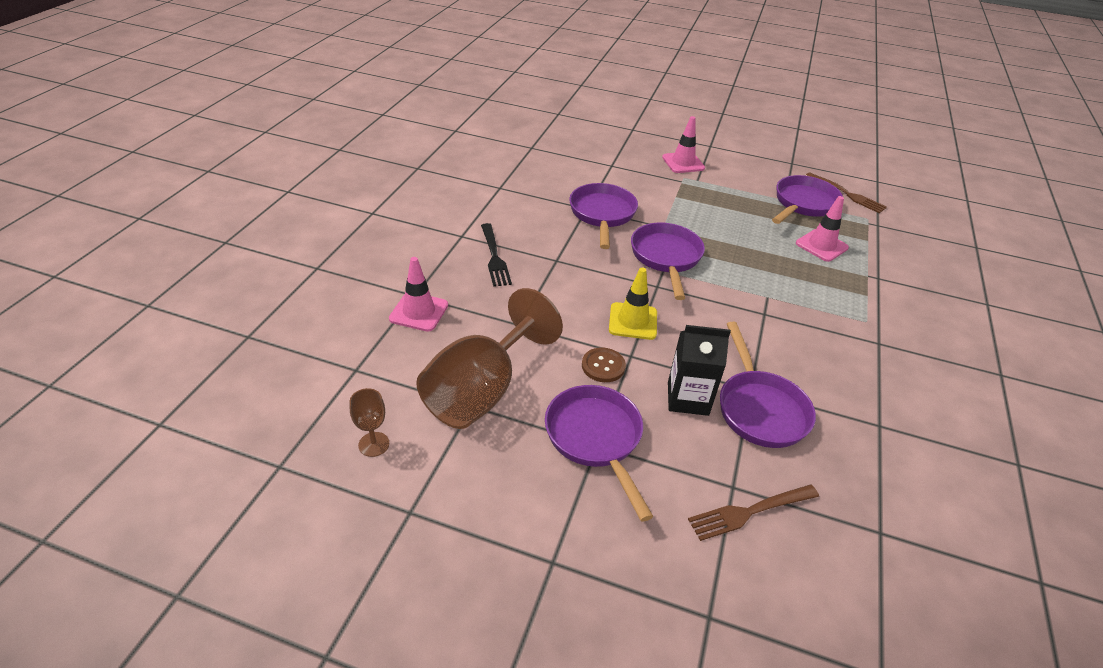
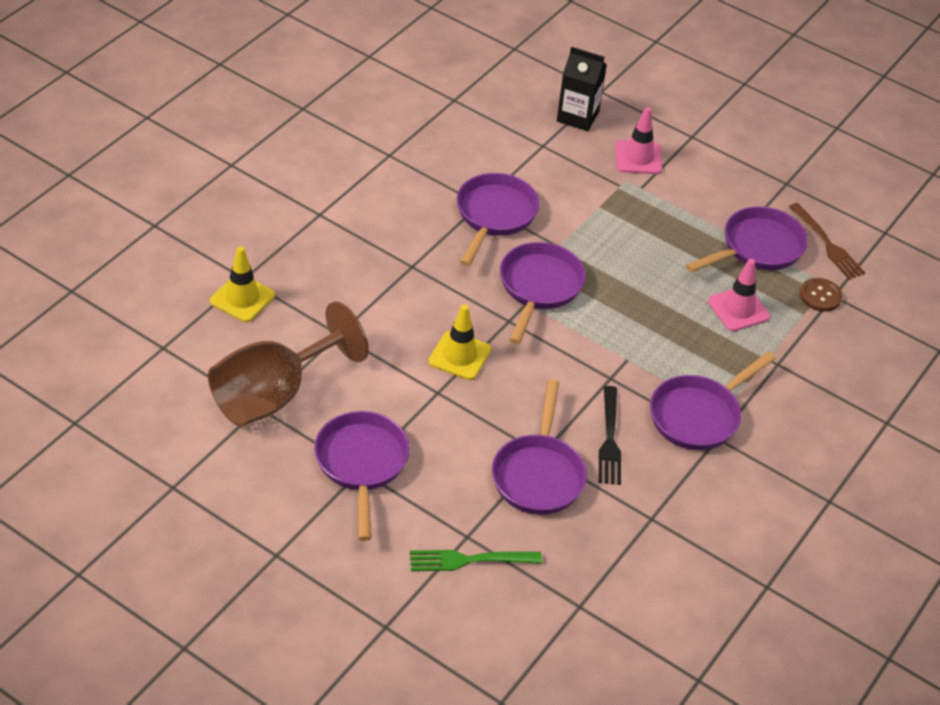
camera: 15 degrees right, 5 degrees up
brown goblet [350,388,389,457] -> none
pink traffic cone [389,257,448,332] -> yellow traffic cone [210,246,275,322]
black fork [481,223,512,287] -> black fork moved to [598,386,621,485]
brown button [582,347,626,382] -> brown button moved to [800,278,843,312]
black carton [668,325,731,416] -> black carton moved to [557,47,607,131]
brown fork [688,484,819,541] -> green fork [410,550,542,571]
none -> purple pan [650,351,776,450]

